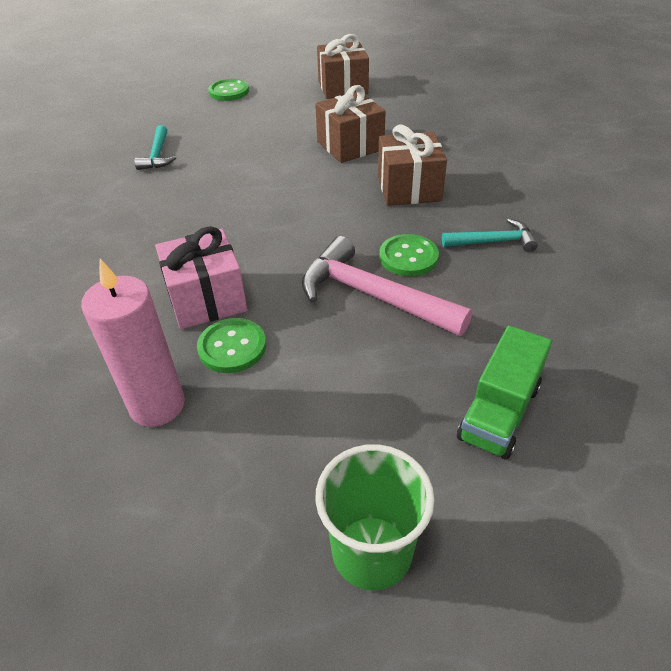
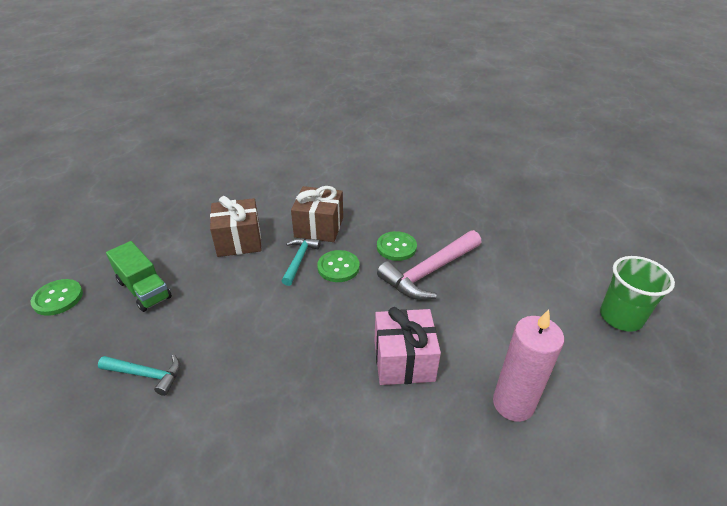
camera: 75 degrees left, 5 degrees down
green button [197,318,266,373] -> green button moved to [317,250,360,282]
brown gift [317,34,369,99] -> none
turquoise hammer [442,218,538,252] -> turquoise hammer moved to [282,238,320,286]
green truck [457,325,552,460] -> green truck moved to [106,241,172,312]

